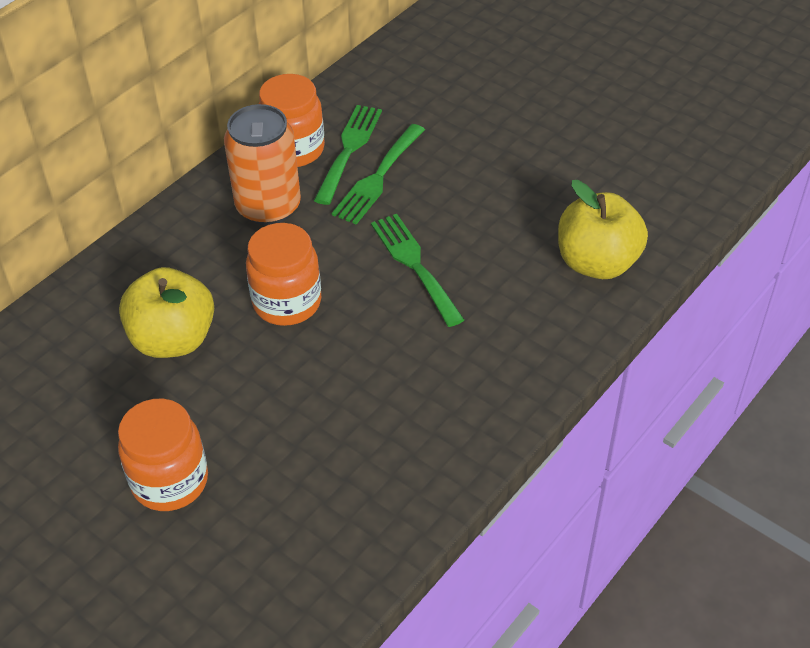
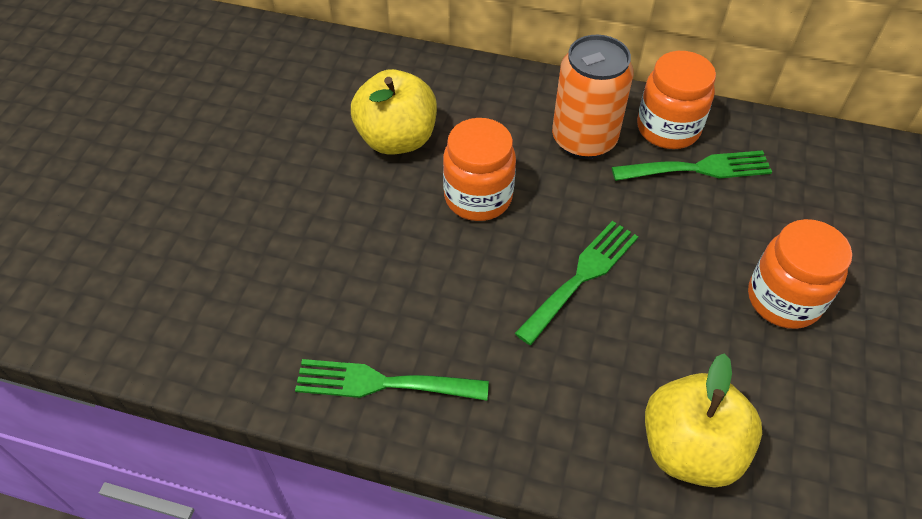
camera: 65 degrees right, 5 degrees up
orange jar [118,399,208,511] -> orange jar moved to [748,219,852,329]
green fork [332,124,425,225] -> green fork moved to [295,359,489,401]

